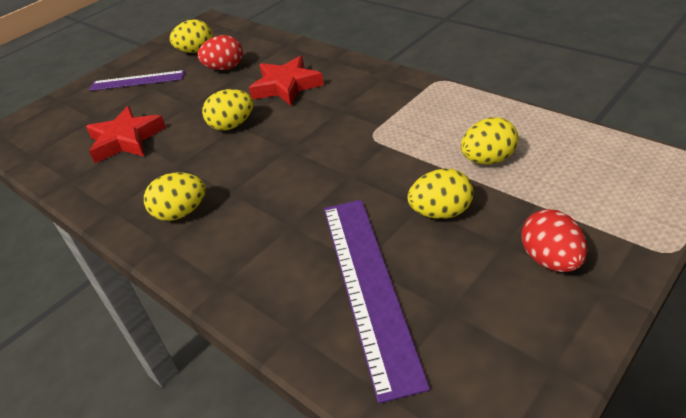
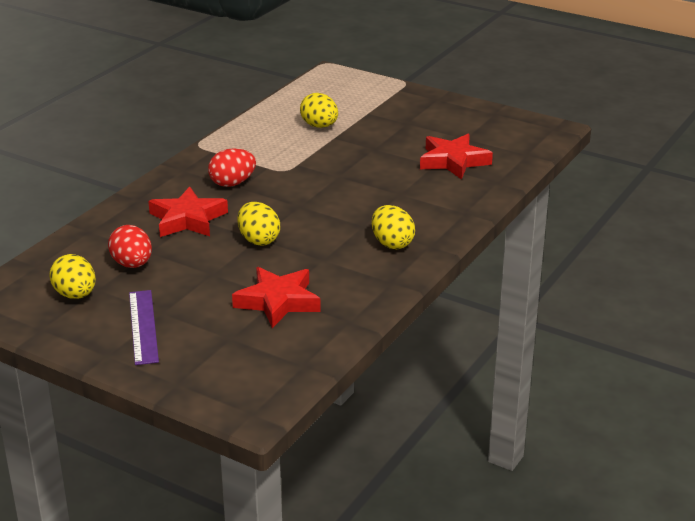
camera: 105 degrees left, 10 degrees down
purple ruler [324,200,430,403] -> red star [420,134,493,180]
yellow egg [407,168,473,219] -> none
red egg [521,209,587,272] -> red egg moved to [208,148,256,187]

